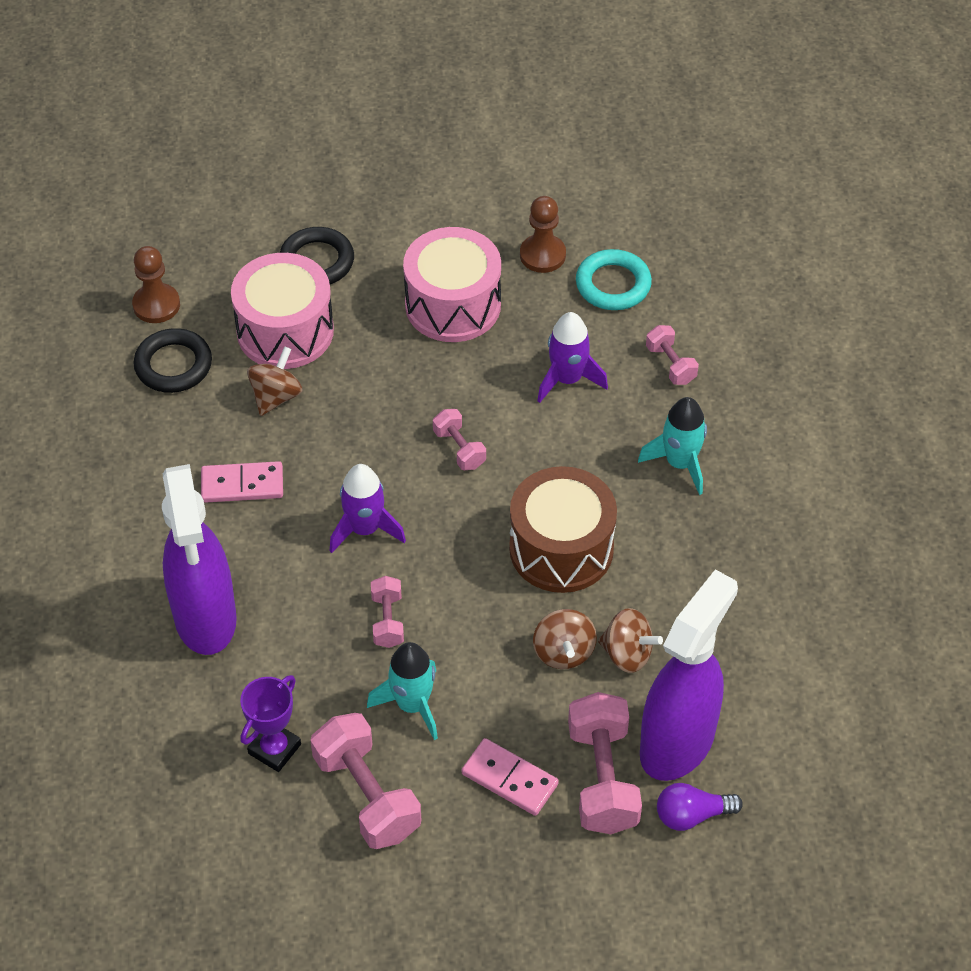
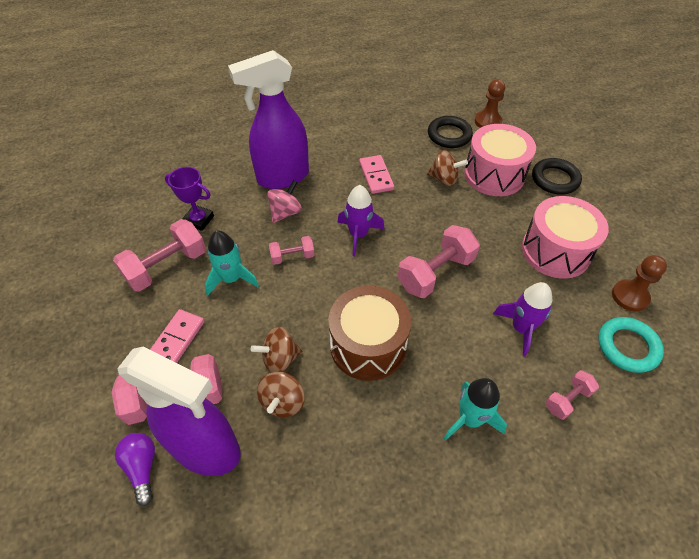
camera: 80 degrees right, 0 degrees up
pink dumbbell [433,409,486,470] -> pink dumbbell [398,225,480,298], size x1.84
none -> pink spinning top [267,180,302,223]

